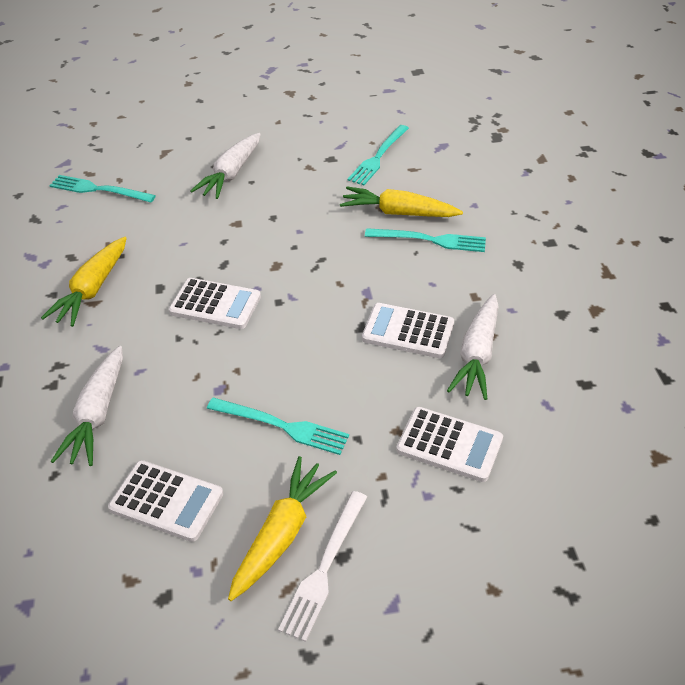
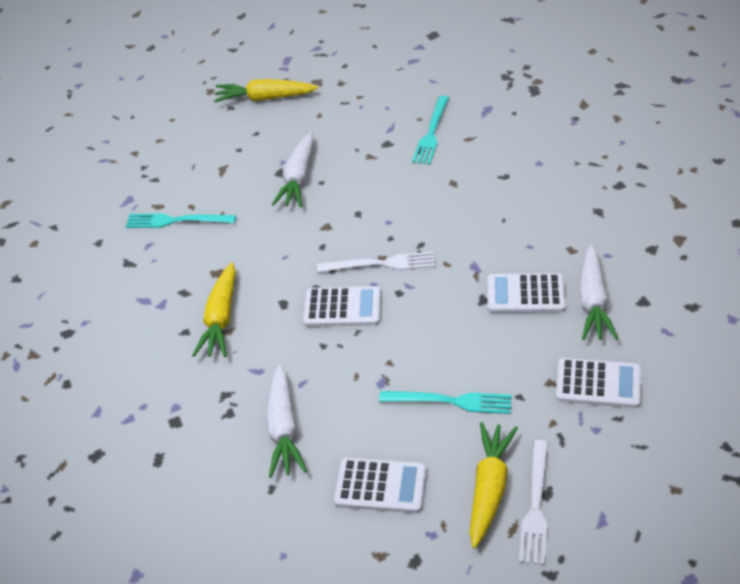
camera: 10 degrees left, 0 degrees up
yellow carrot [340,186,463,217] -> yellow carrot moved to [214,79,318,102]
turquoise fork [365,228,486,252] -> none
none -> white fork [317,252,435,272]

